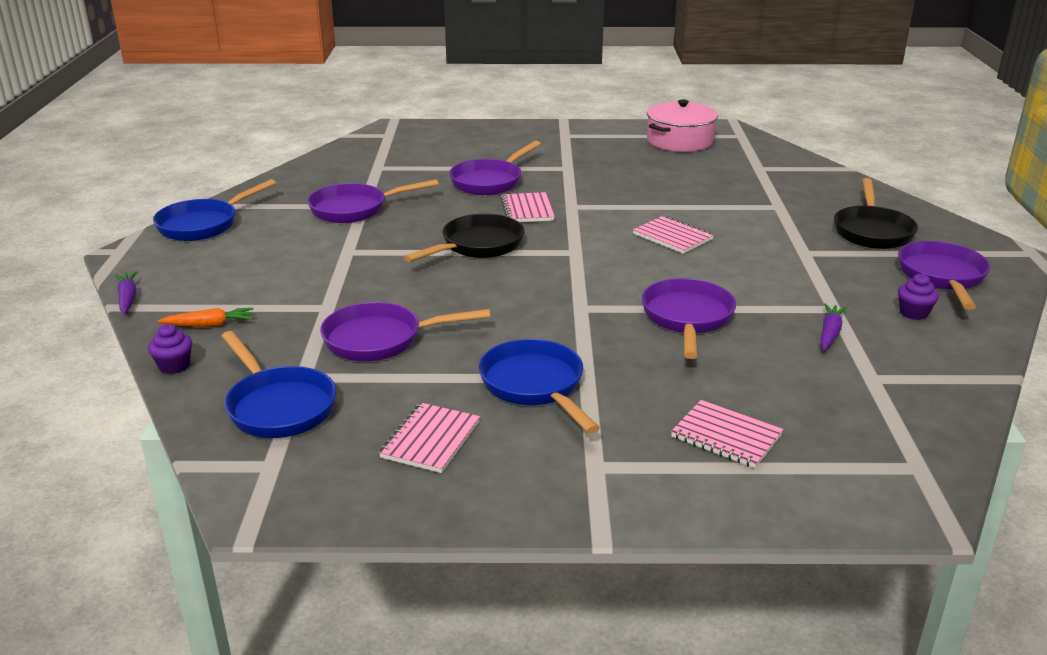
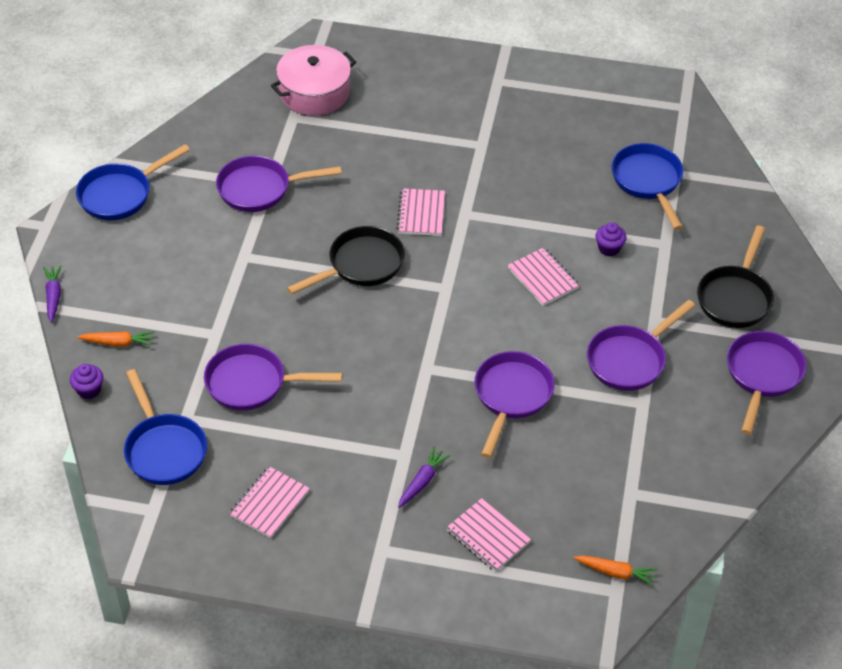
camera: 10 degrees right, 20 degrees up
purple pan [449,141,541,195] -> purple pan moved to [587,300,695,391]
blue pan [479,339,600,434] -> blue pan moved to [612,143,683,230]
pink pot [647,100,718,152] -> pink pot moved to [271,45,356,116]
purple carrot [820,303,847,351] -> purple carrot moved to [398,447,450,508]
purple cupcake [898,273,939,320] -> purple cupcake moved to [595,222,627,256]
none -> orange carrot [574,555,658,586]

